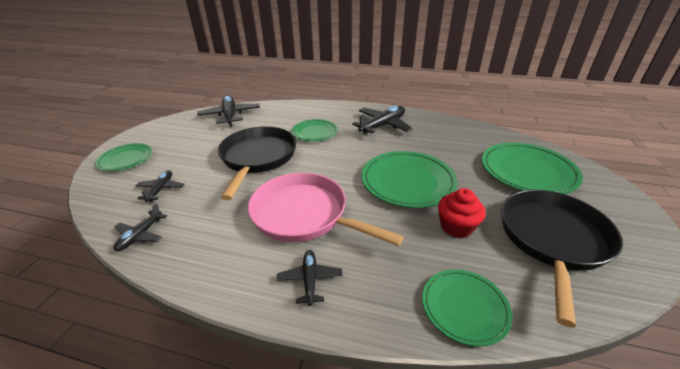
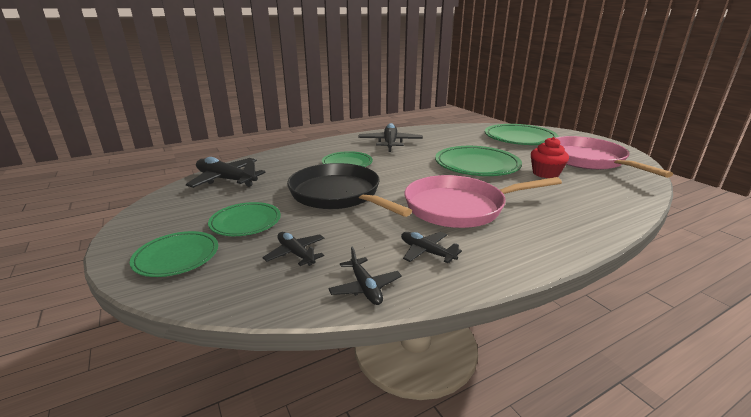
camera: 45 degrees left, 10 degrees down
black plane [277,250,343,306] -> black plane moved to [401,232,462,263]
green plate [422,269,512,346] -> green plate moved to [208,202,281,236]
black pan [501,190,623,328] -> pink pan [556,136,673,178]

